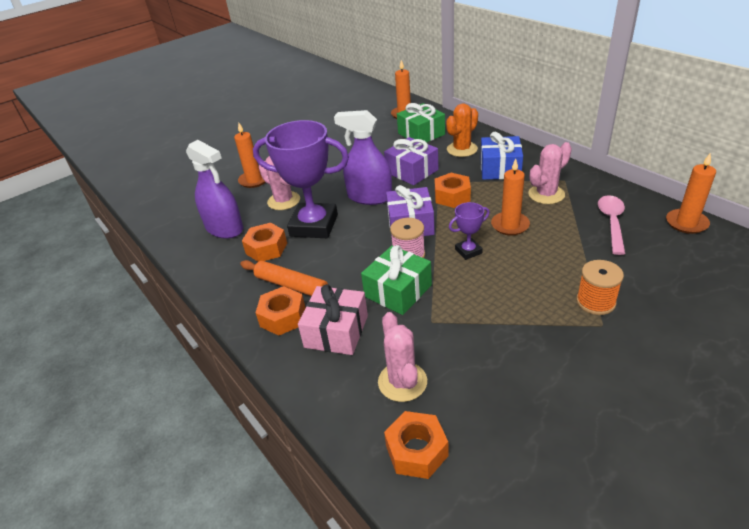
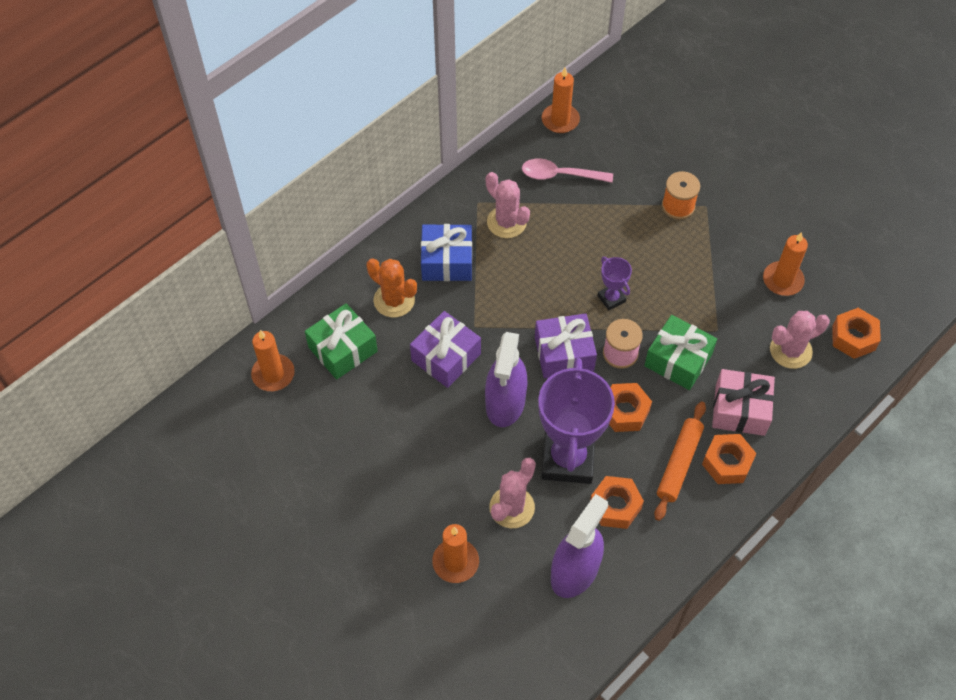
camera: 100 degrees left, 20 degrees up
orange nut [435,173,471,208] -> orange nut moved to [609,383,652,432]
orange candle [491,159,530,235] -> orange candle moved to [763,232,808,296]

